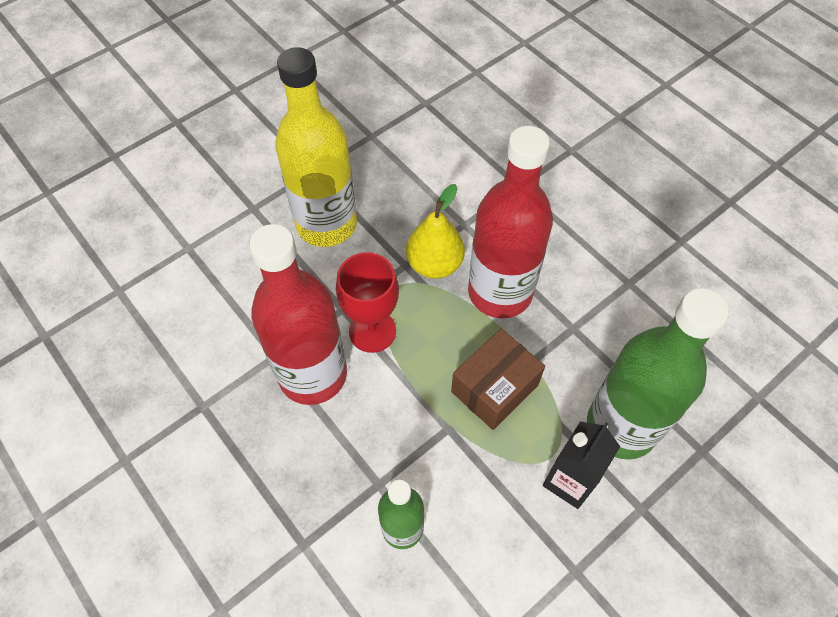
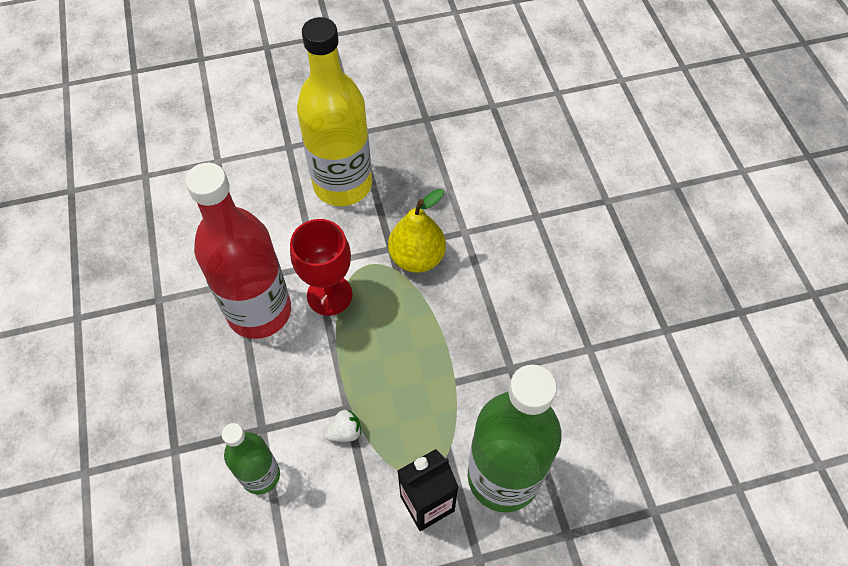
camera: 25 degrees right, 0 degrees up
brown box [451,329,545,430] -> none
red bottle [468,126,553,318] -> none
none -> white strawberry [324,409,361,442]

